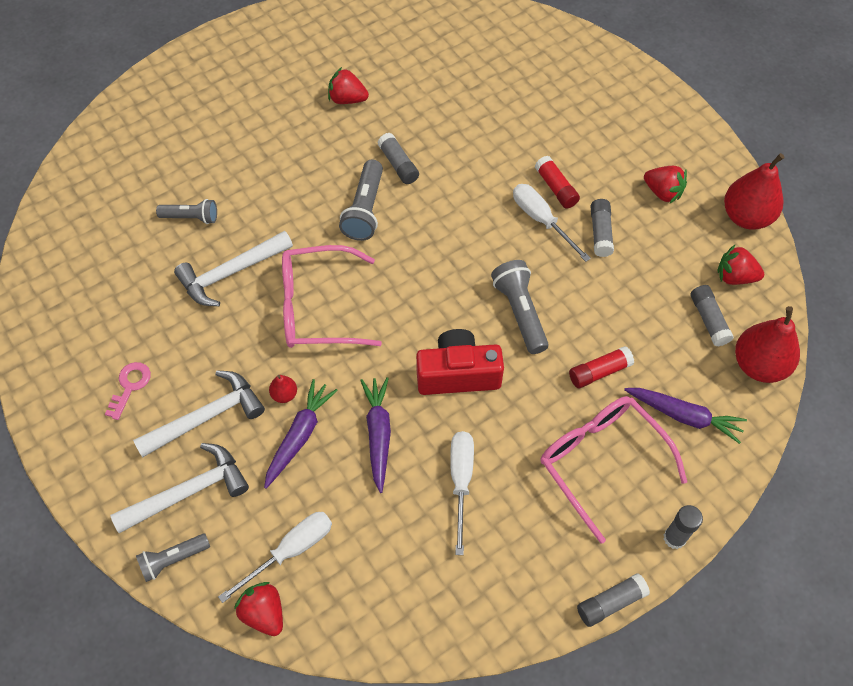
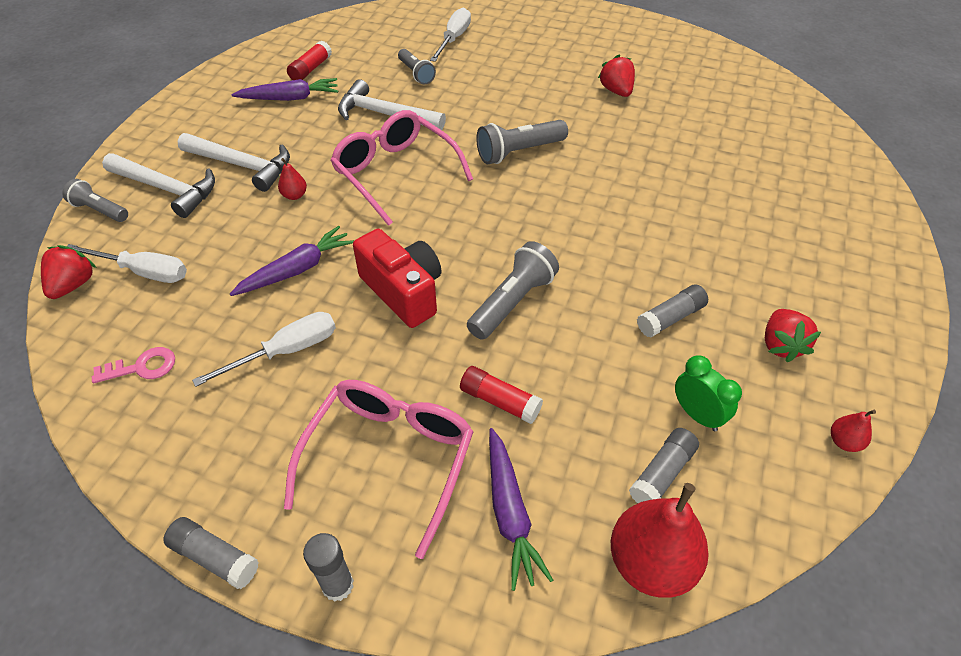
camera: 55 degrees right, 10 degrees down
pink key [105,362,151,420] -> pink key moved to [92,347,175,383]
purple carrot [264,379,338,489] -> purple carrot moved to [231,78,338,101]
grey glue stick [377,133,419,184] -> none
white screwdriver [513,184,591,262] -> white screwdriver moved to [430,7,471,62]
red glue stick [535,156,580,209] -> red glue stick moved to [287,40,332,80]
red strawberry [717,244,764,285] -> none
red pear [724,153,785,230] -> red pear [831,410,876,452], size x0.45
none -> green clock [675,355,742,431]

